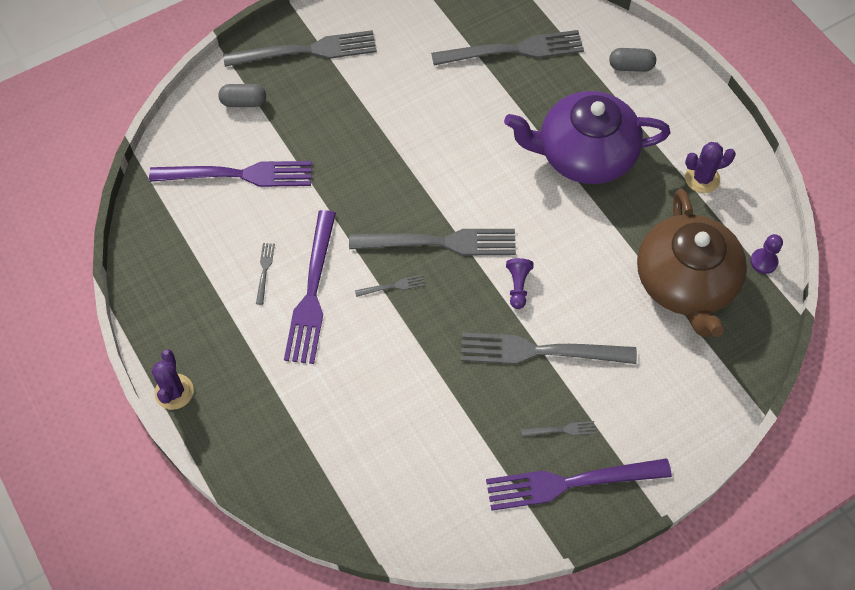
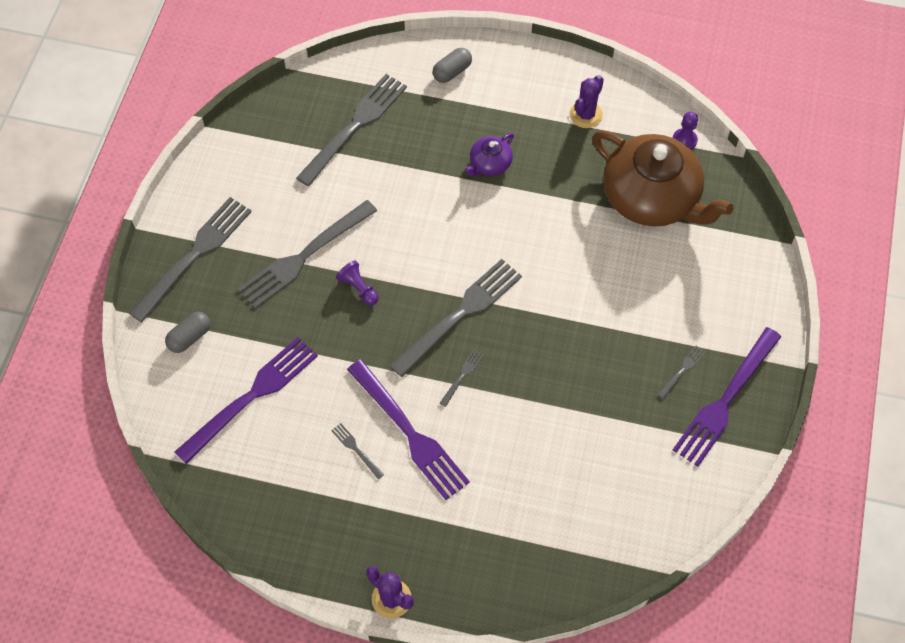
camera: 45 degrees left, 0 degrees up
grey fork [461,332,637,364] -> grey fork moved to [238,200,377,309]
purple teapot [504,91,670,184] -> purple teapot [465,133,514,177], size x0.44
purple pawn [506,258,534,309] -> purple pawn moved to [336,260,379,305]

